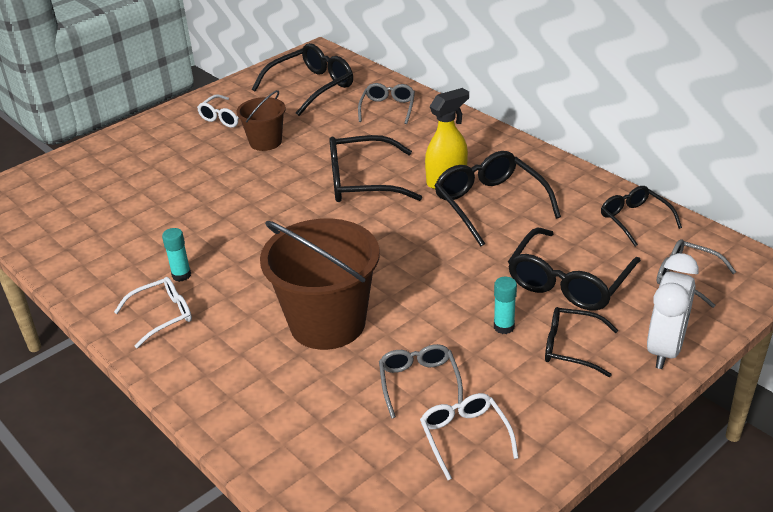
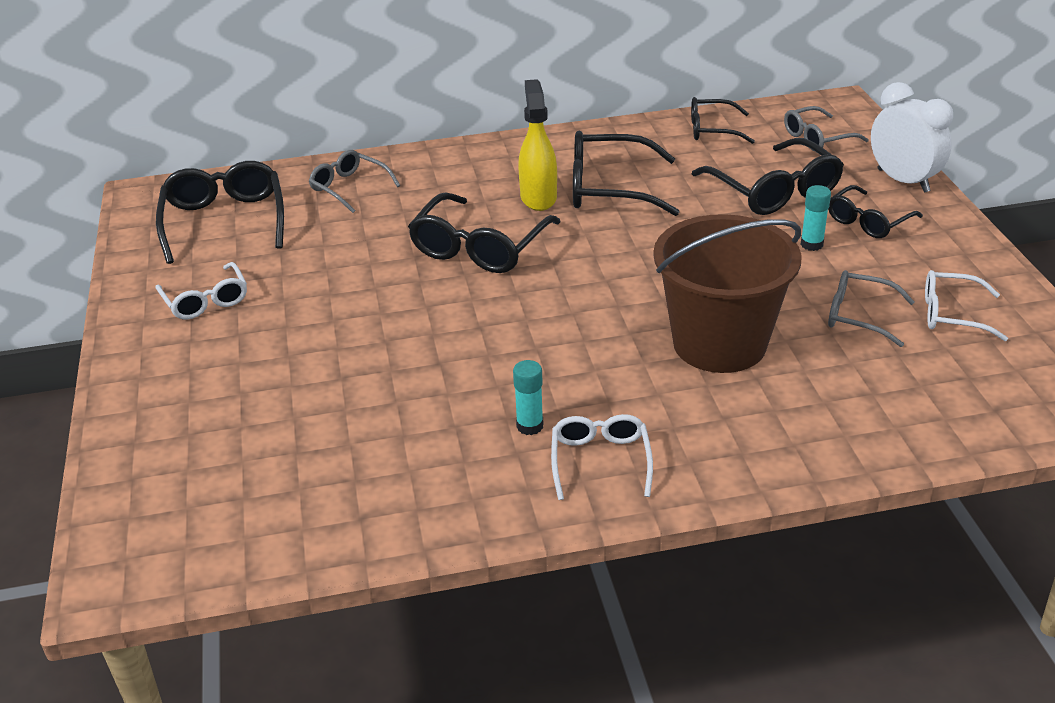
camera: 60 degrees left, 0 degrees up
brown bucket [236,90,286,151] -> none

